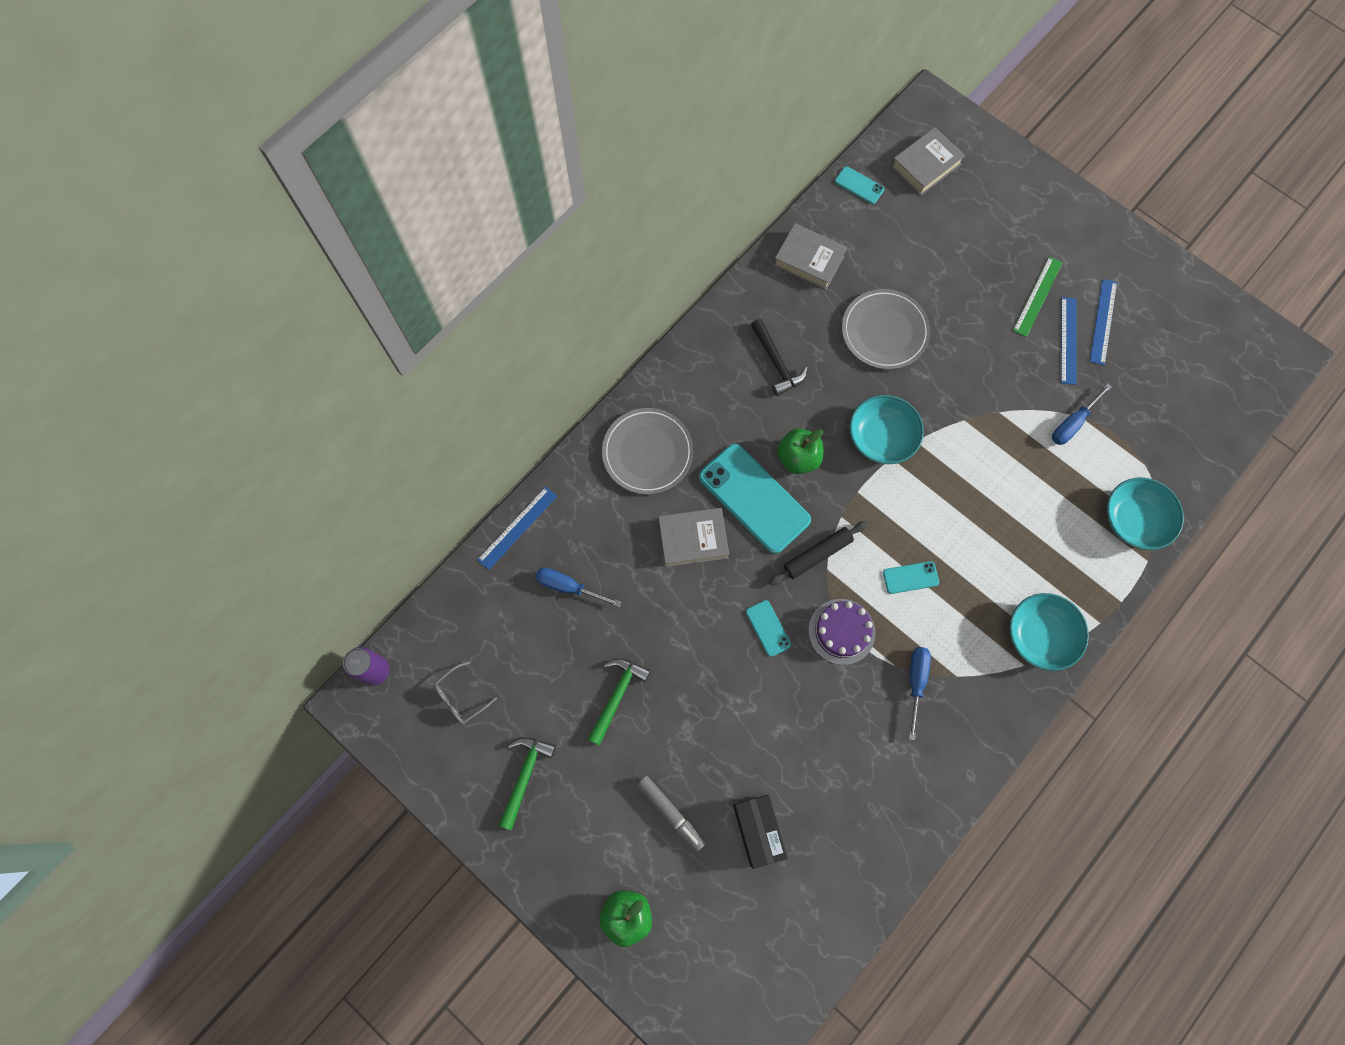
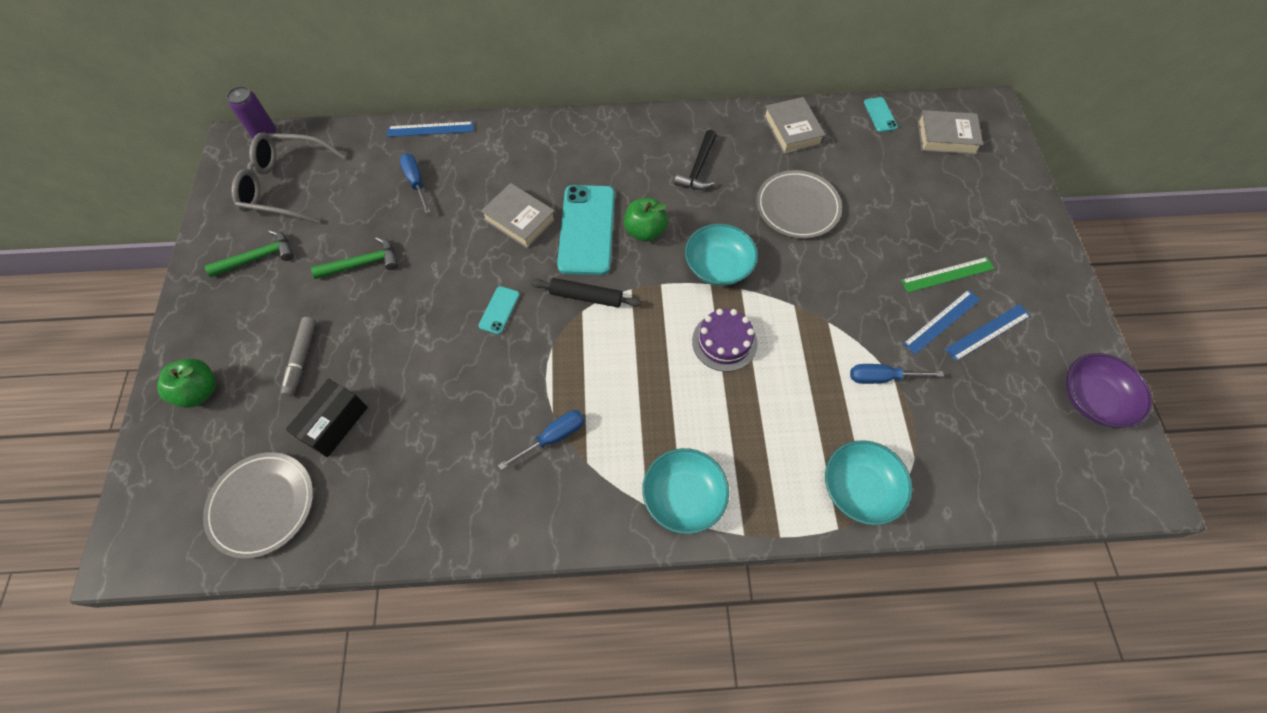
camera: 45 degrees right, 10 degrees down
grey glasses [433,661,497,724] -> grey glasses [231,132,345,224], size x2.12
grey plate [602,408,693,494] -> grey plate moved to [203,452,313,559]
purple cake [809,599,875,665] -> purple cake moved to [692,309,758,372]
turquoise phone [883,561,939,594] -> none
none -> purple bowl [1066,353,1152,428]

